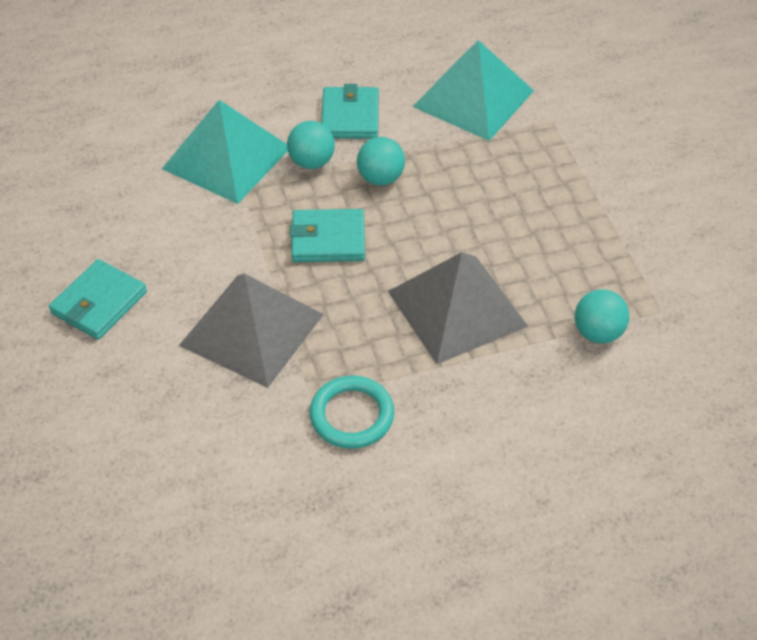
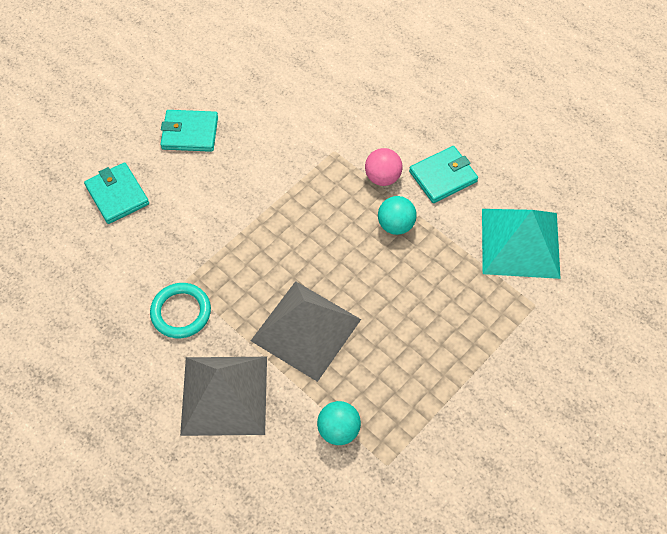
camera: 60 degrees right, 10 degrees up
turquoise pyramid [162,100,288,204] -> none
grey pyramid [179,274,324,388] -> grey pyramid moved to [180,357,267,436]
turquoise ball [287,121,335,169] -> pink ball [365,148,403,186]
turquoise wallet [290,209,365,262] -> turquoise wallet moved to [84,162,149,224]

